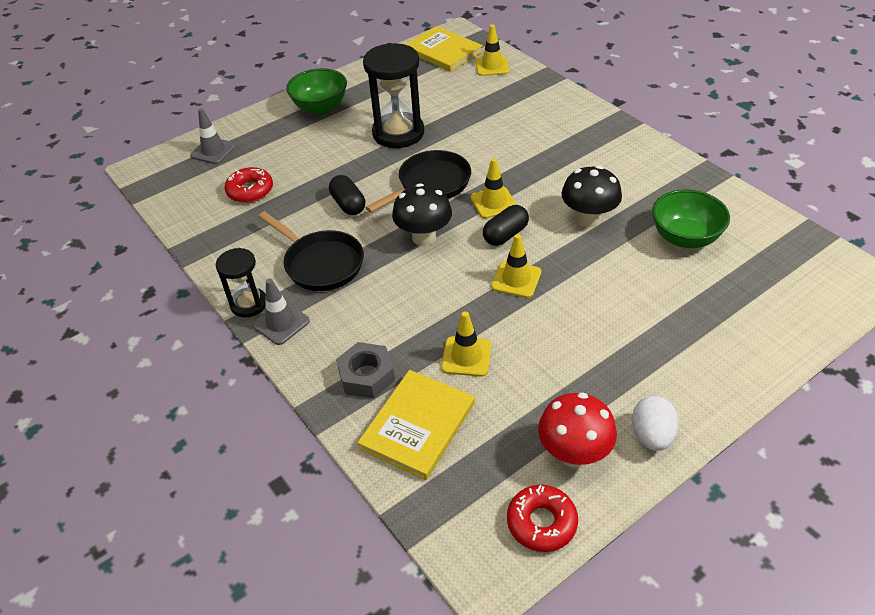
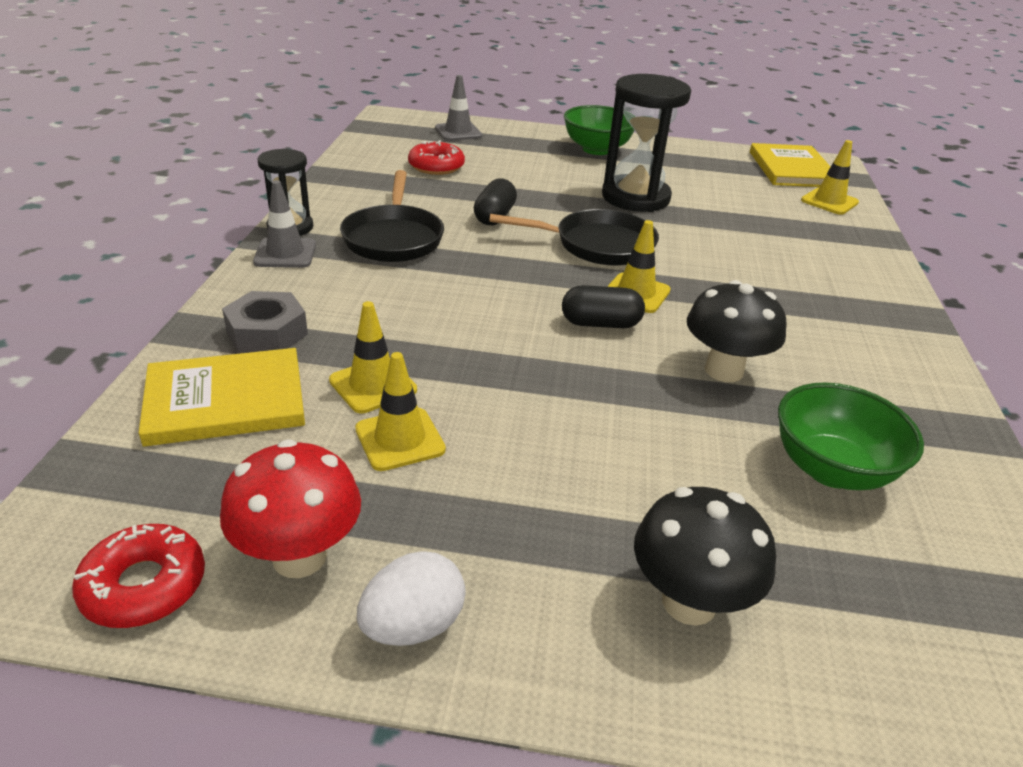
camera: 40 degrees right, 10 degrees down
black mushroom [392,183,452,246] -> black mushroom moved to [634,487,776,626]
yellow traffic cone [491,234,541,298] -> yellow traffic cone moved to [355,352,446,471]

